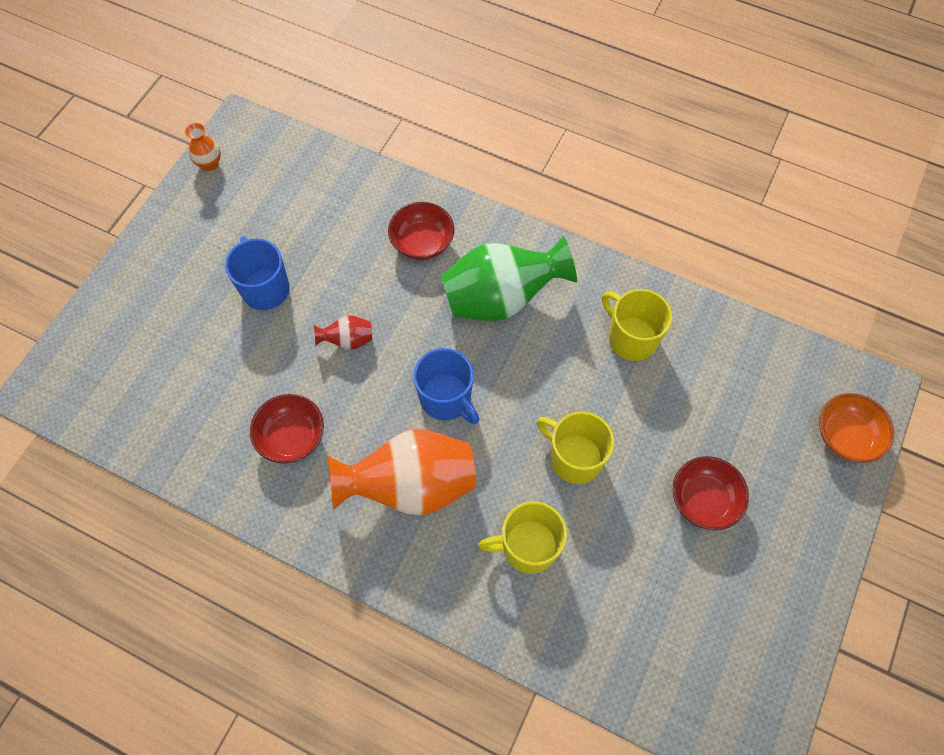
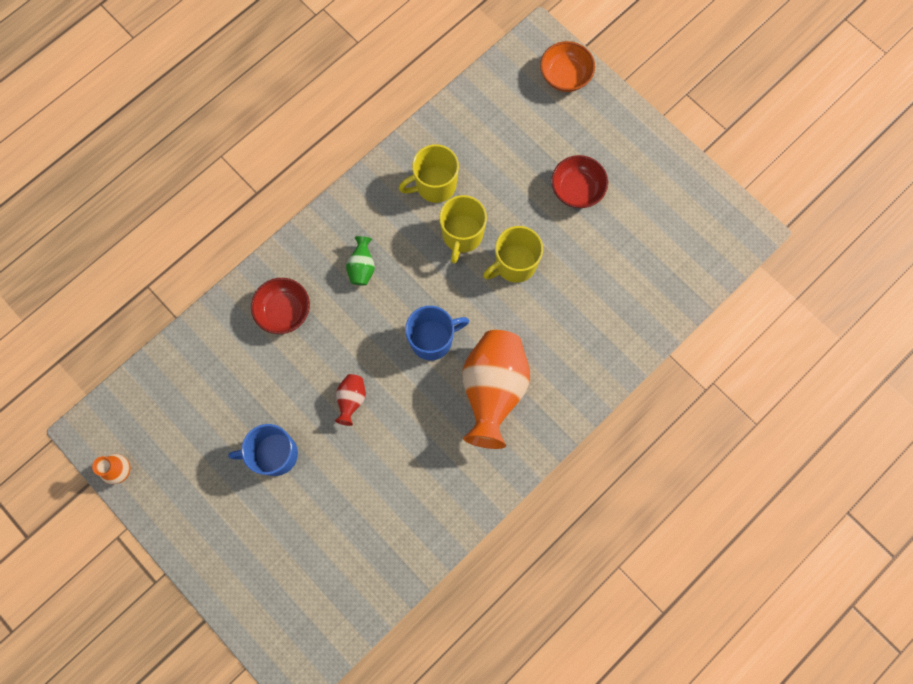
camera: 70 degrees left, 10 degrees up
red bowl [250,394,324,464] -> none
green vase [441,236,577,321] -> green vase [346,236,375,285], size x0.44
yellow mug [478,501,567,574] -> yellow mug moved to [439,195,487,264]

